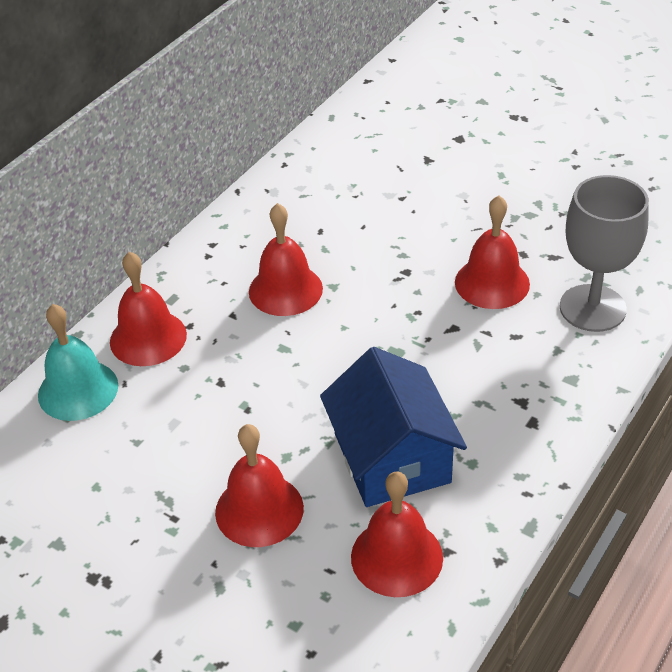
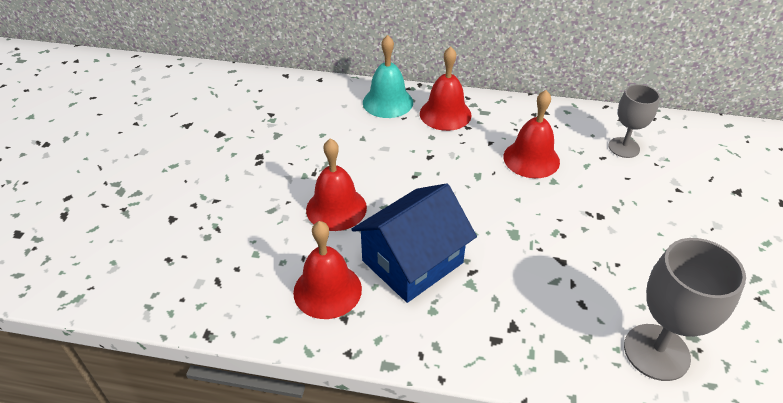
camera: 65 degrees right, 0 degrees up
red bell [455,195,530,309] -> none
none -> grey goblet [608,84,660,158]

